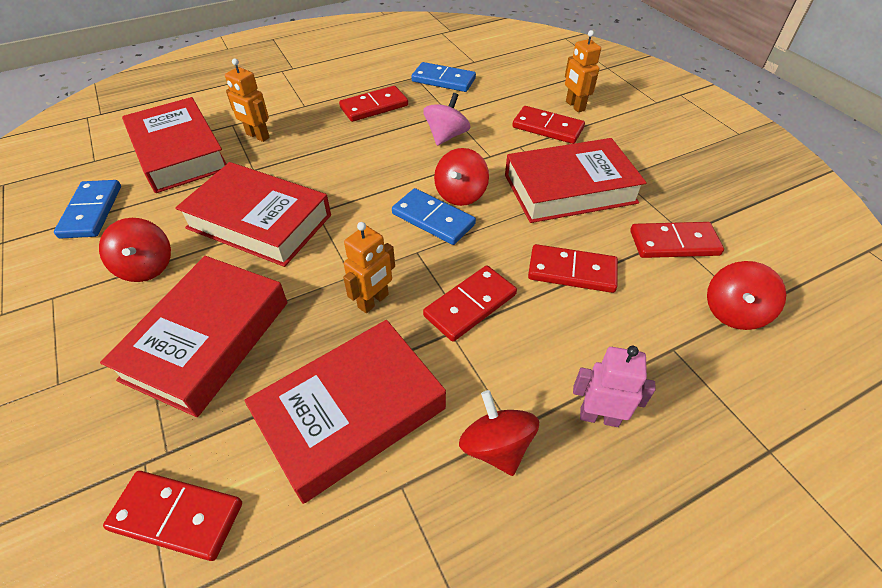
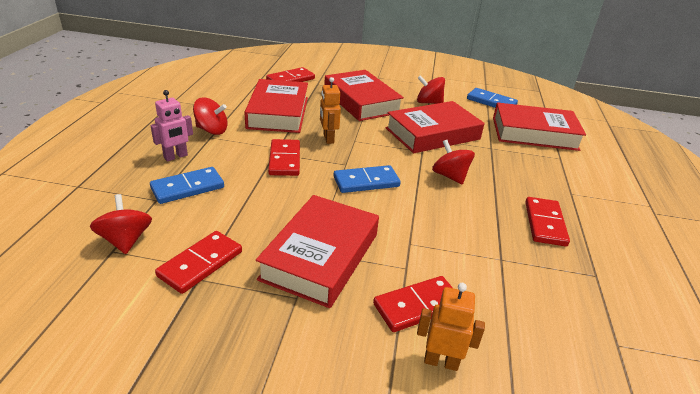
camera: 125 degrees right, 15 degrees down
orange robot [225,58,270,142] -> none
blue domino [411,62,476,92] -> blue domino moved to [150,167,224,204]
pink spinning top [423,93,471,146] -> none
red spinning top [434,148,489,206] -> red spinning top moved to [432,140,475,185]
red domino [528,244,618,293] -> none

